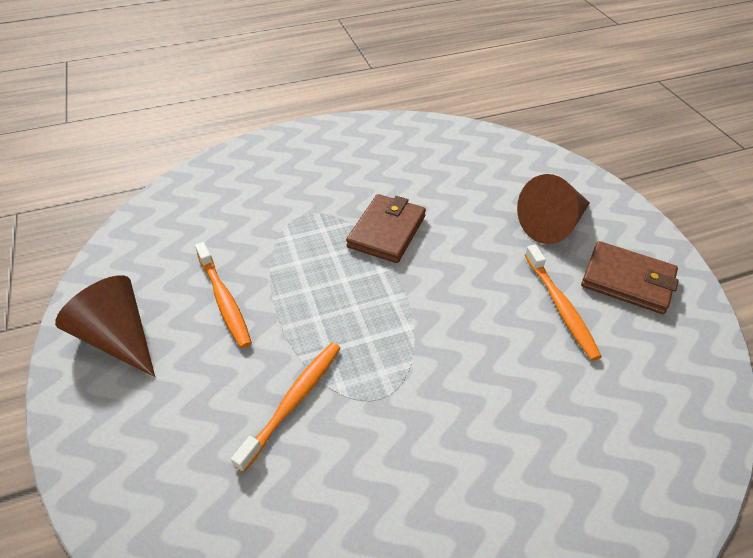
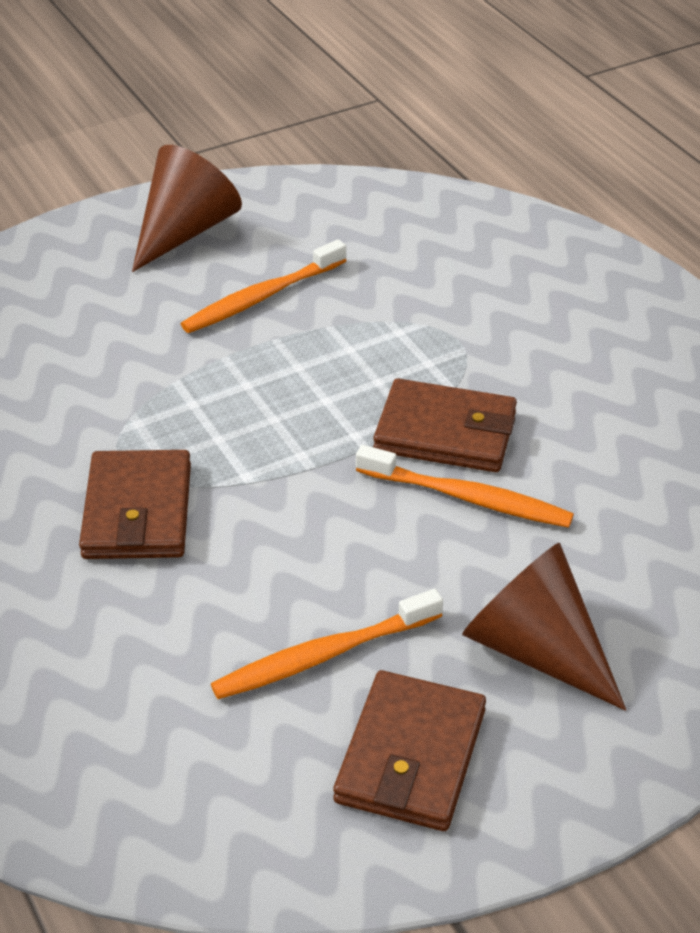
camera: 80 degrees right, 5 degrees down
orange toothbrush [231,342,341,473] -> orange toothbrush moved to [356,445,574,528]
none -> brown wallet [79,450,191,559]

